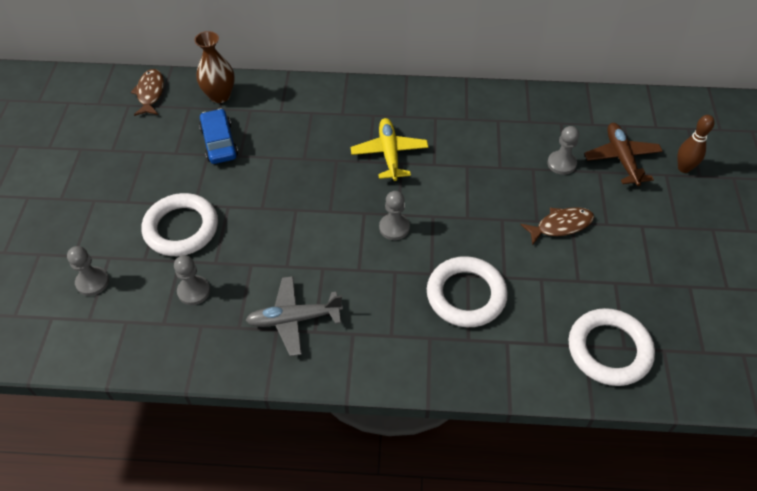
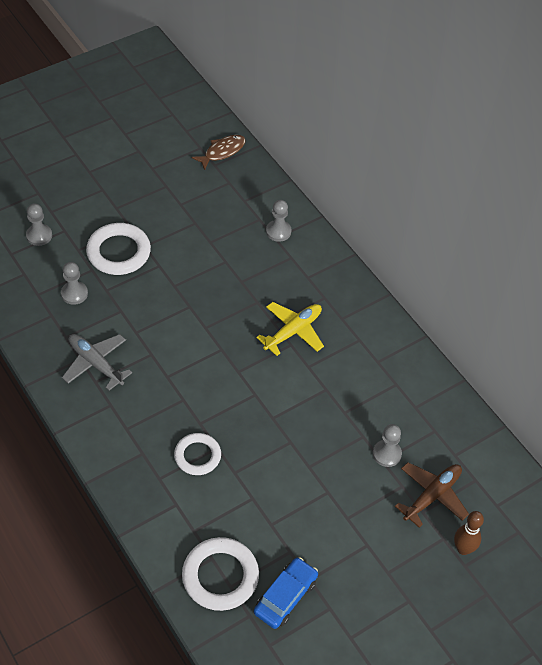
camera: 50 degrees right, 0 degrees up
brown vase [194,31,235,103] -> none
blue car [199,109,238,164] -> blue car moved to [254,557,318,629]
grey pawn [379,191,410,240] -> grey pawn moved to [266,200,291,242]
white ring [427,256,508,327] -> white ring [174,433,221,475], size x0.65
brown fish [520,207,594,245] -> none

